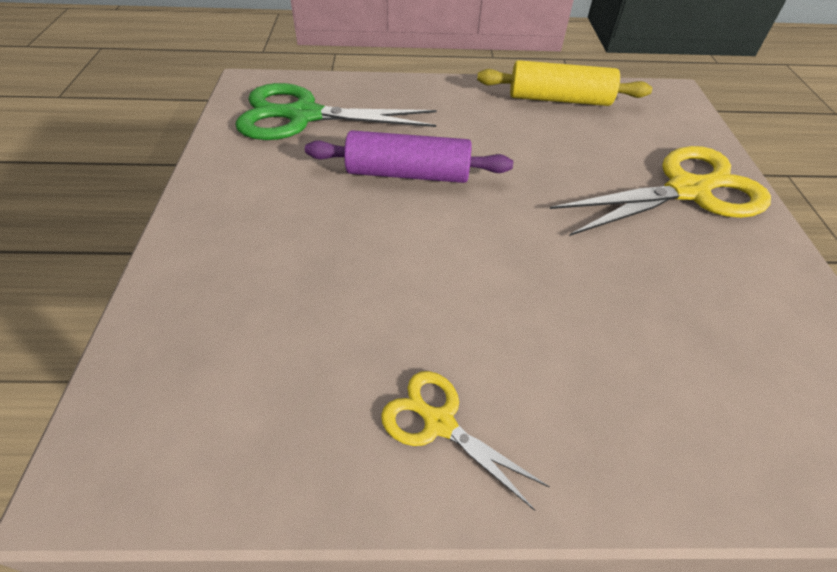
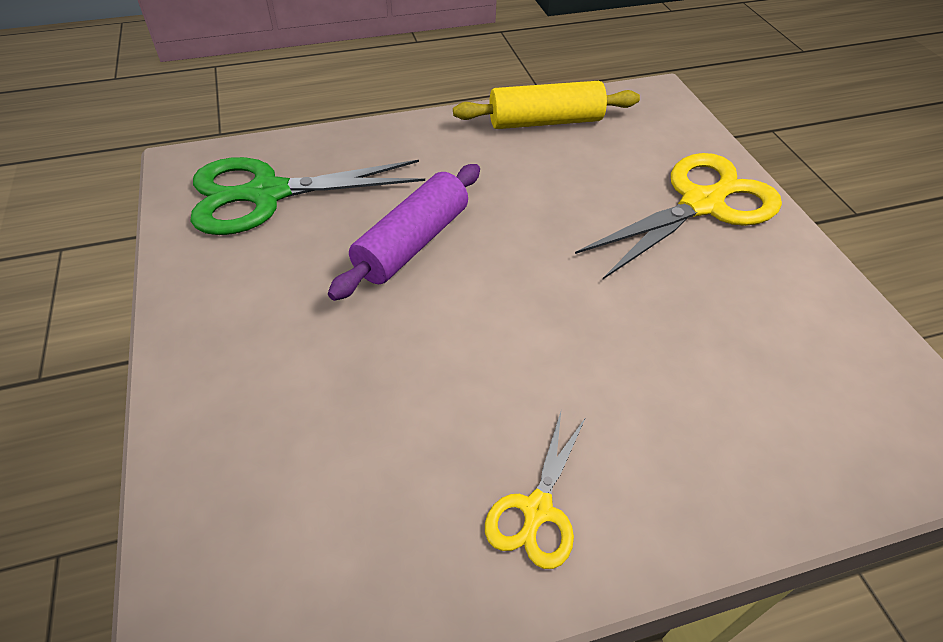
camera: 15 degrees left, 0 degrees up
purple rolling pin [305,130,513,183] -> purple rolling pin turned 45 degrees counterclockwise [328,164,480,301]
yellow scissors [381,371,550,511] -> yellow scissors turned 90 degrees counterclockwise [485,412,586,569]

